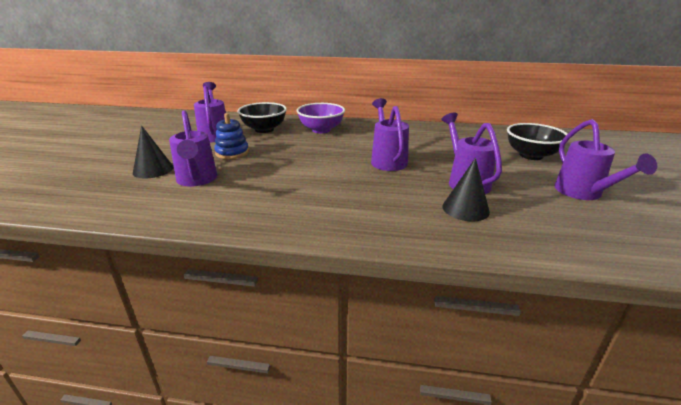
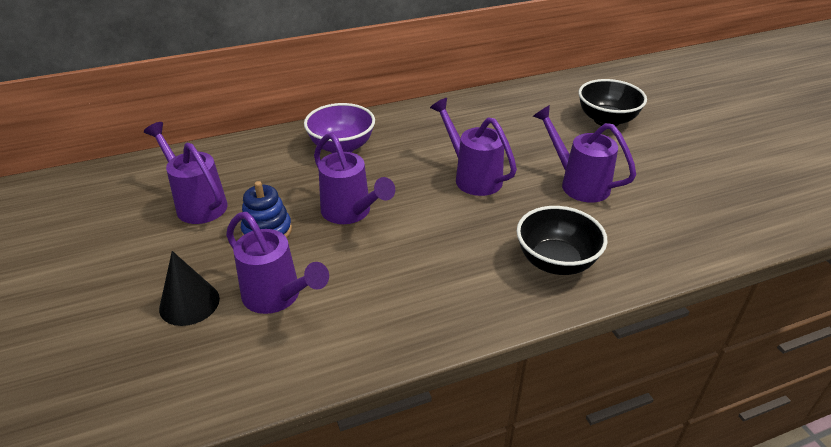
camera: 30 degrees left, 10 degrees up
black bowl [238,102,287,133] -> black bowl moved to [517,206,607,275]
black cone [443,158,490,221] -> none
purple watering can [554,119,657,200] -> purple watering can moved to [314,133,395,224]

